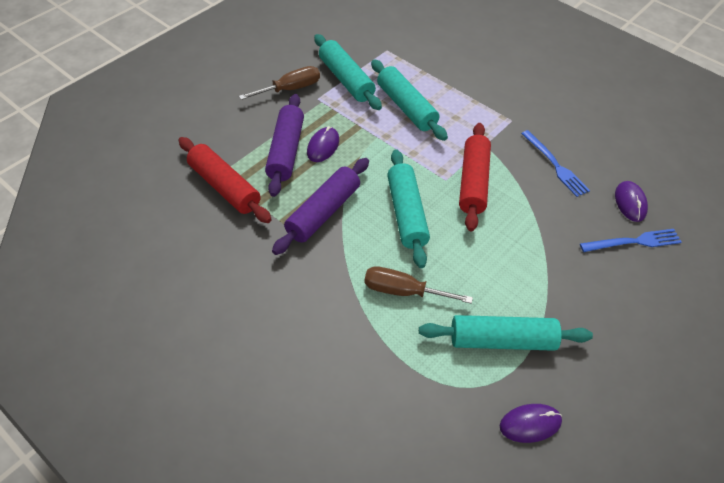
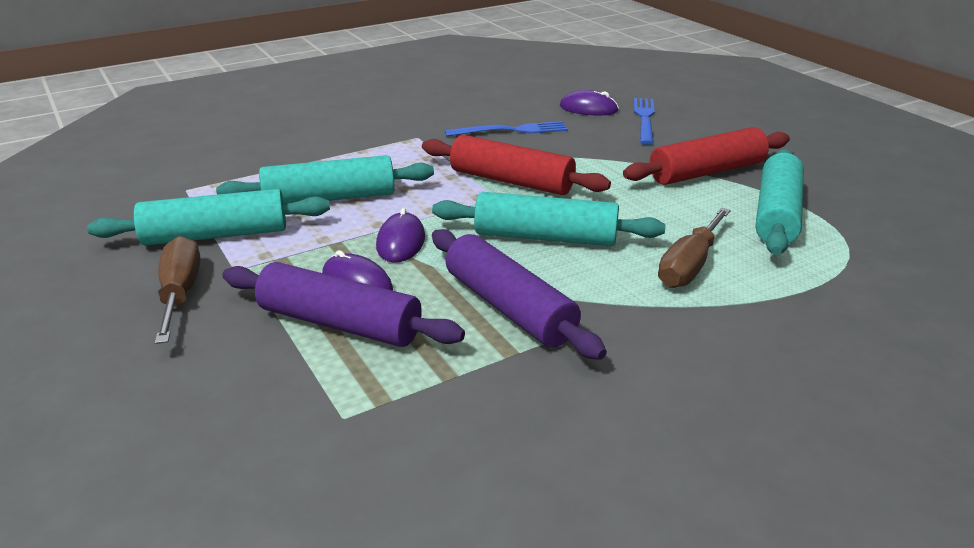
camera: 70 degrees left, 20 degrees down
red rolling pin [179,137,272,223] -> red rolling pin moved to [623,127,790,185]
purple mouse [500,404,562,443] -> purple mouse moved to [376,208,425,263]

